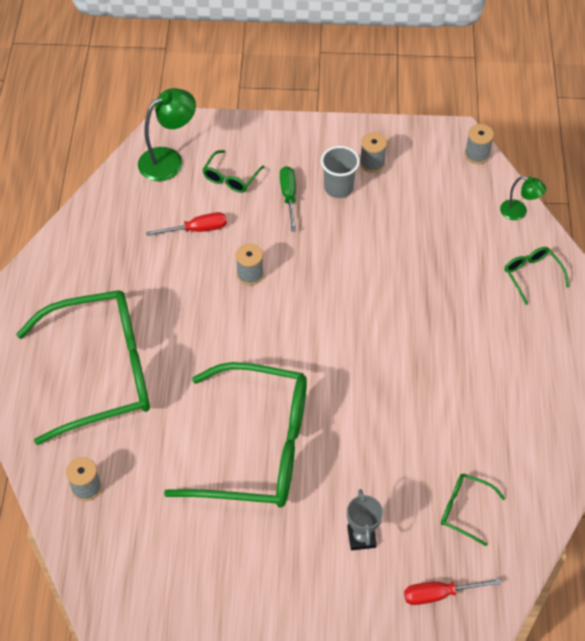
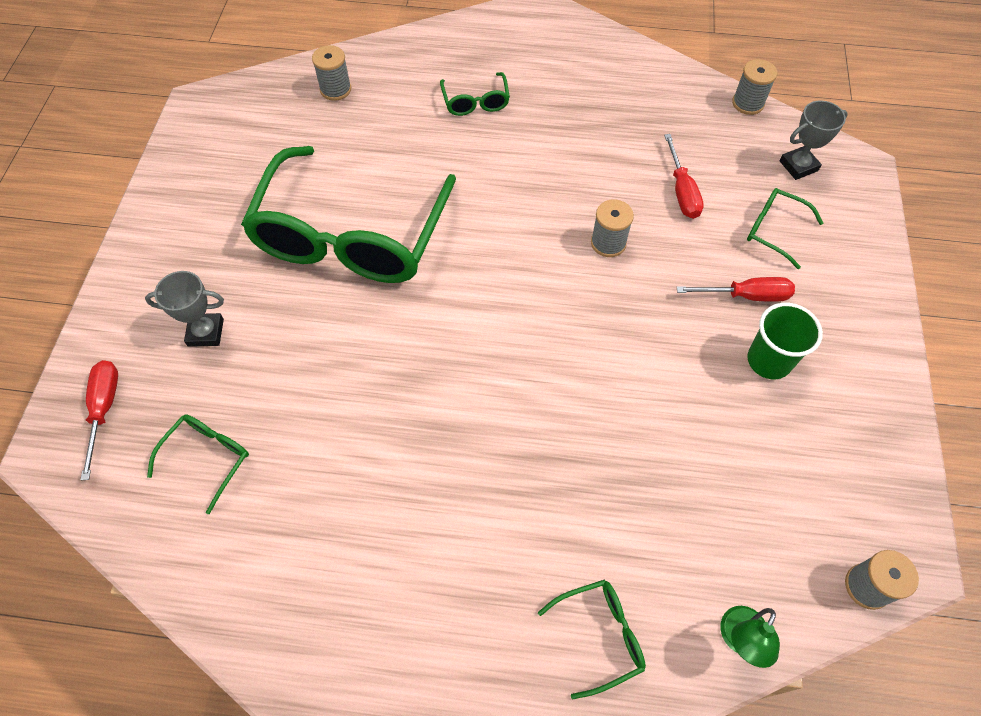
camera: 95 degrees right, 5 degrees up
green glasses [16,290,150,445] -> green glasses [440,72,510,116], size x0.40
green lamp [138,88,196,181] -> grey trophy [780,100,848,180]
green screwdriver [280,166,296,232] -> red screwdriver [677,277,795,302]
grey cup [321,146,360,198] -> green cup [747,303,823,379]
grey spool [360,132,387,173] -> grey spool moved to [732,59,777,115]

